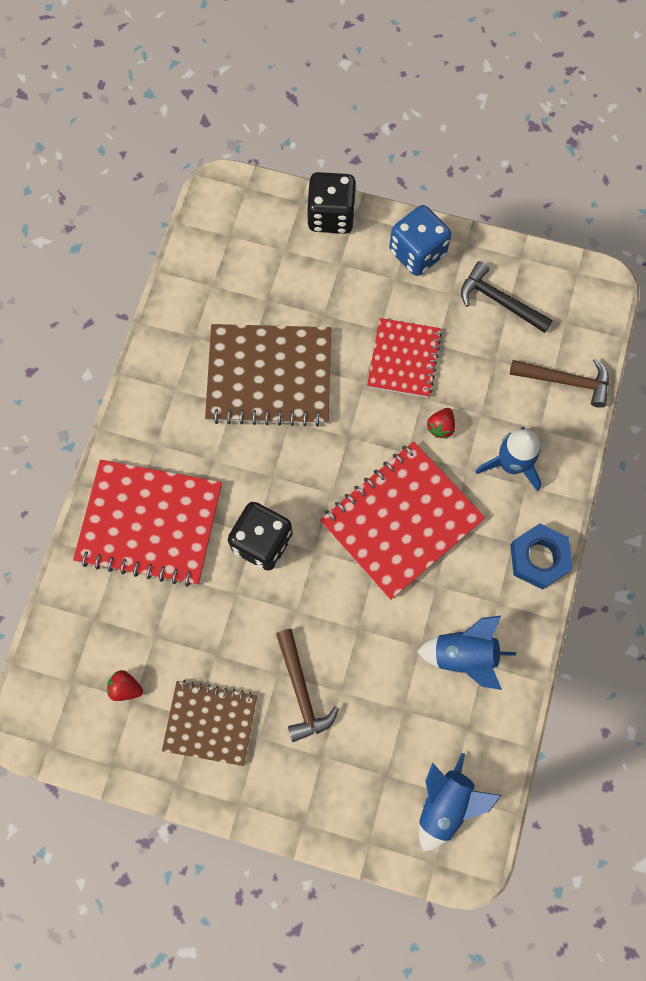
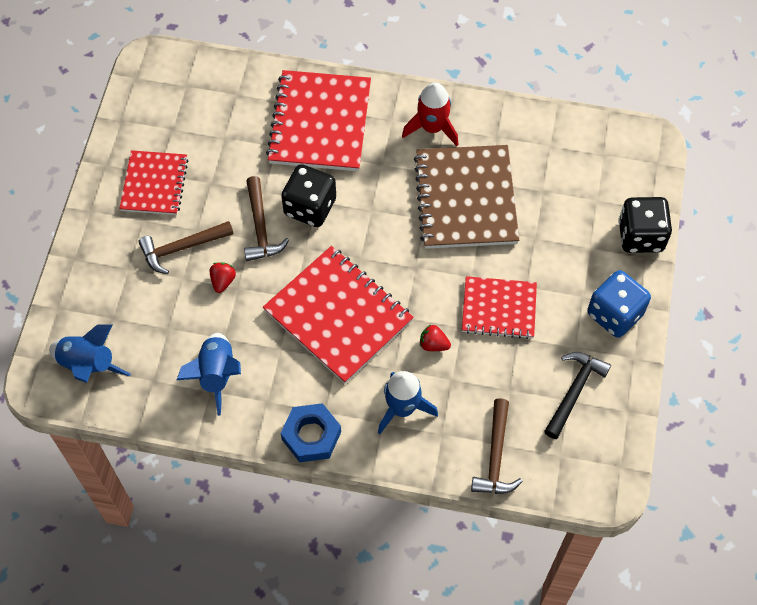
camera: 85 degrees right, 10 degrees down
red strawberry [107,670,143,701] -> red strawberry moved to [210,262,236,293]
brown notebook [162,680,257,766] -> red notebook [119,150,189,215]
none -> brown hammer [244,176,289,261]
none -> red rocket [402,82,459,146]

